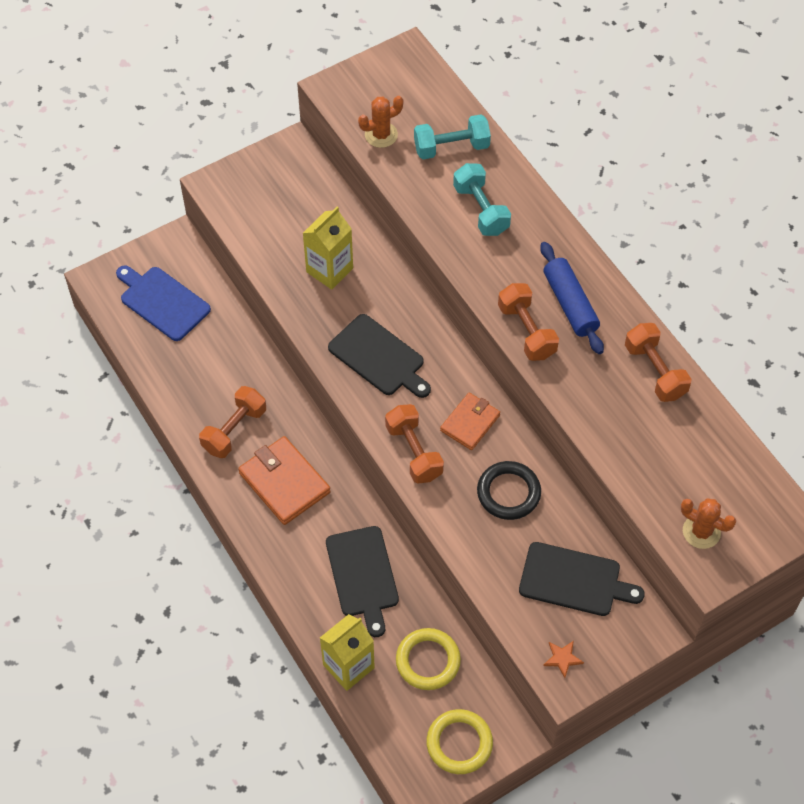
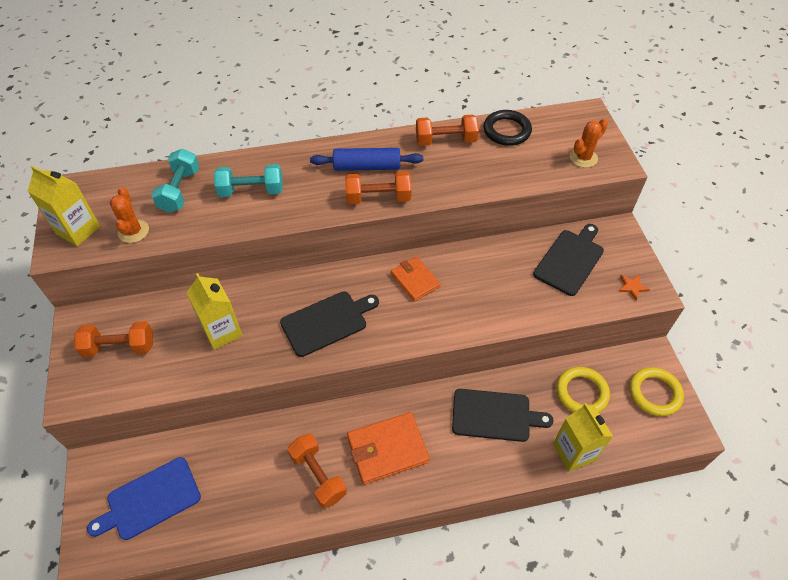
camera: 70 degrees left, 5 degrees down
orange dumbbell [385,404,444,483] -> orange dumbbell moved to [74,321,153,358]
black ring [477,461,541,520] -> black ring moved to [483,110,532,146]
none -> yellow carton [27,166,100,246]

